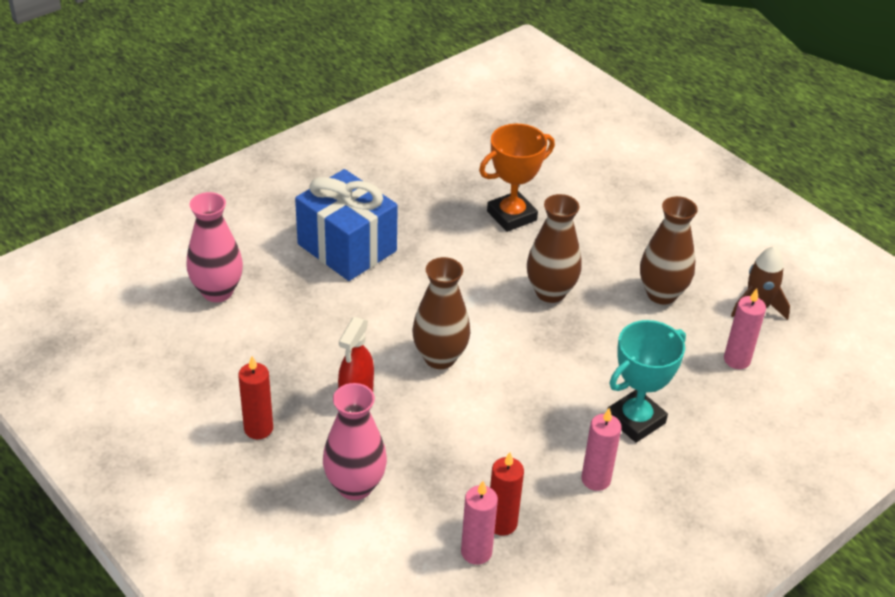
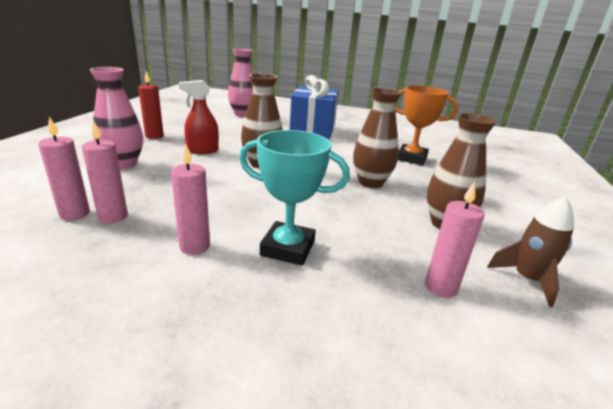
camera: 55 degrees right, 15 degrees down
red candle [490,452,524,536] -> pink candle [82,120,128,223]

